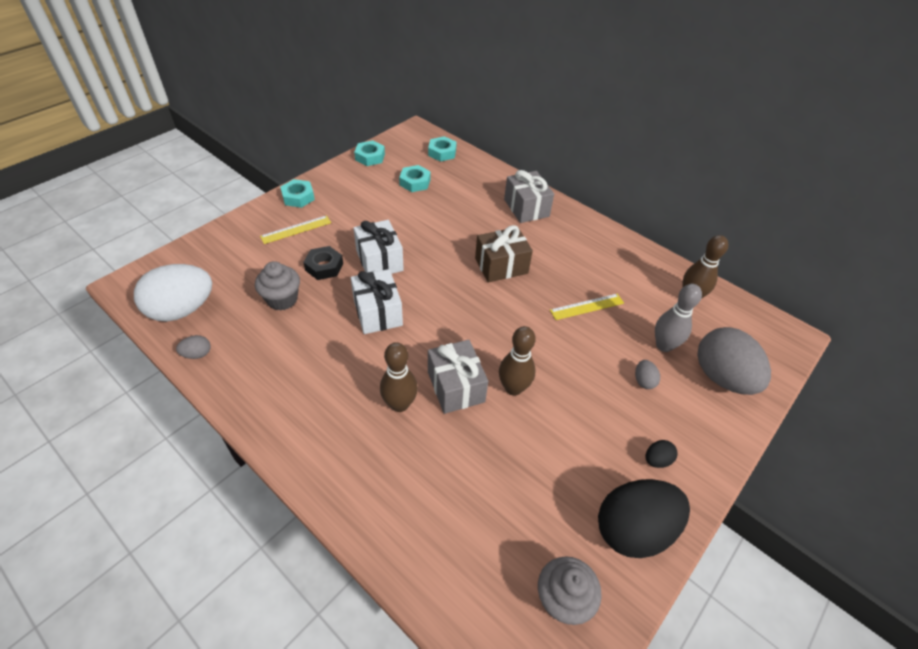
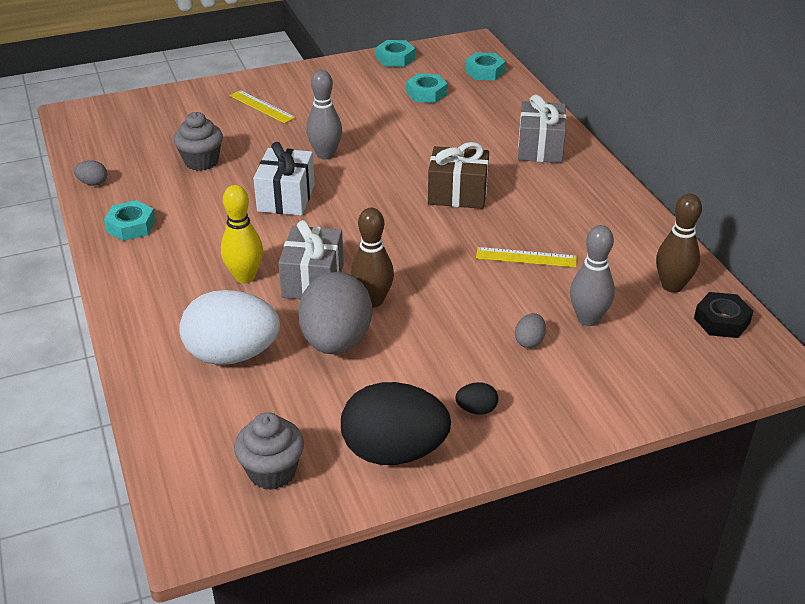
camera: 30 degrees right, 10 degrees down
white egg [134,264,212,322] -> white egg moved to [179,290,280,365]
yellow ruler [260,215,331,244] -> yellow ruler turned 45 degrees clockwise [230,90,295,124]
turquoise nut [280,179,315,208] -> turquoise nut moved to [104,200,156,241]
black nut [303,246,343,280] -> black nut moved to [694,292,754,338]
white gift [353,220,404,274] -> grey bowling pin [306,70,342,160]
brown bowling pin [380,342,418,412] -> yellow bowling pin [221,185,263,283]
grey egg [698,327,771,395] -> grey egg moved to [298,272,372,354]

